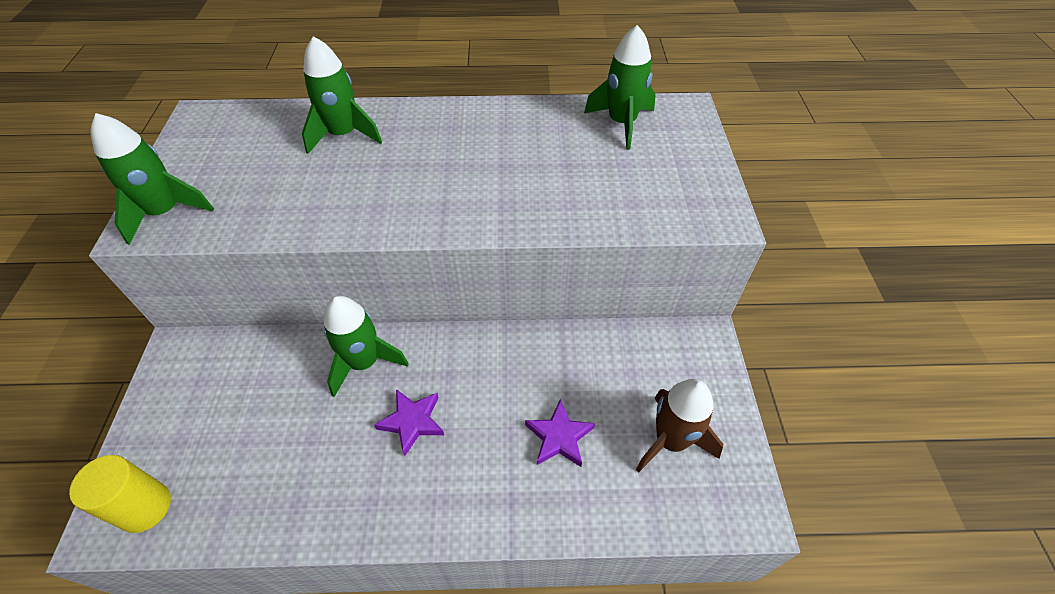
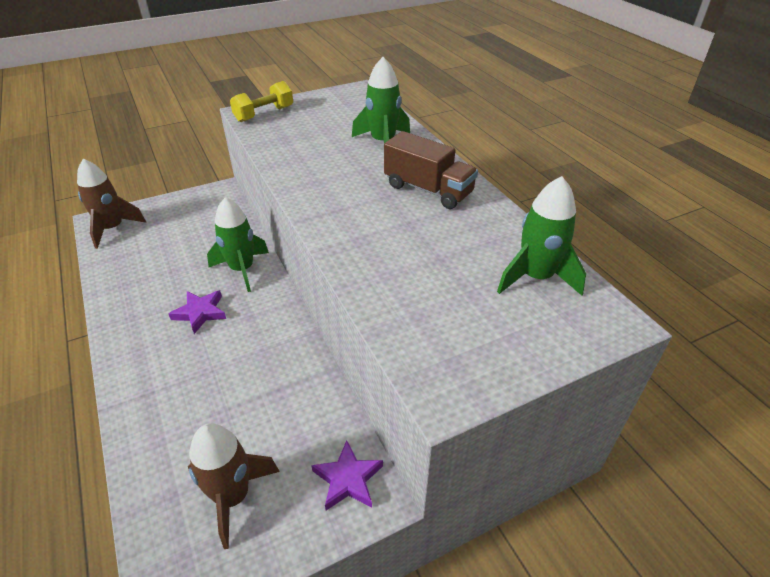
camera: 65 degrees right, 10 degrees down
yellow cylinder [69,455,171,533] -> brown rocket [77,159,146,249]
green rocket [91,113,214,245] -> yellow dumbbell [230,81,293,122]
purple star [525,399,595,467] -> purple star moved to [311,440,383,511]
none -> brown truck [384,131,478,209]

